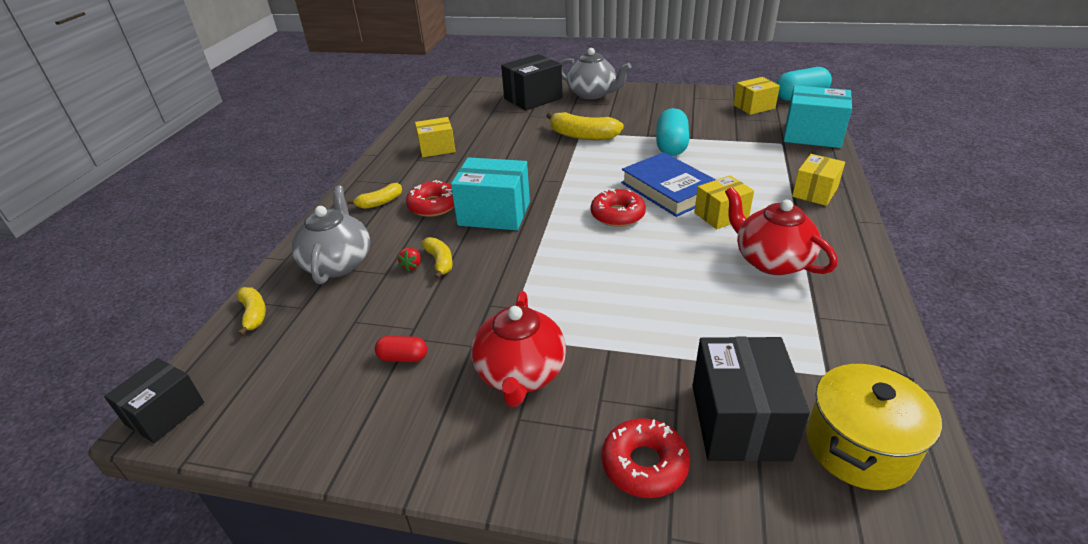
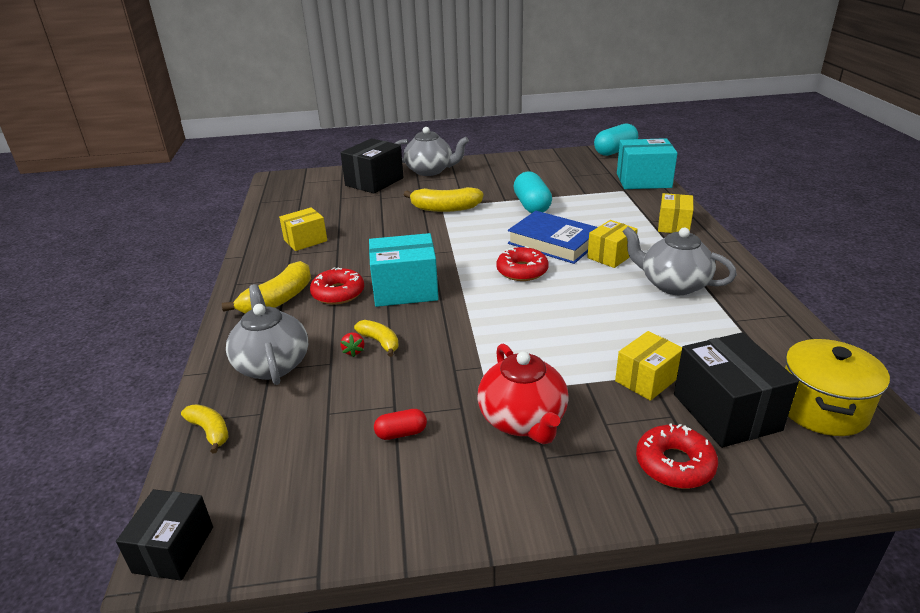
camera: 20 degrees left, 5 degrees down
yellow banana [347,183,402,209] -> yellow banana [222,261,311,314], size x1.71
red teapot [725,187,838,275] -> grey teapot [622,226,737,295]
yellow box [734,77,780,115] -> yellow box moved to [615,331,682,401]

